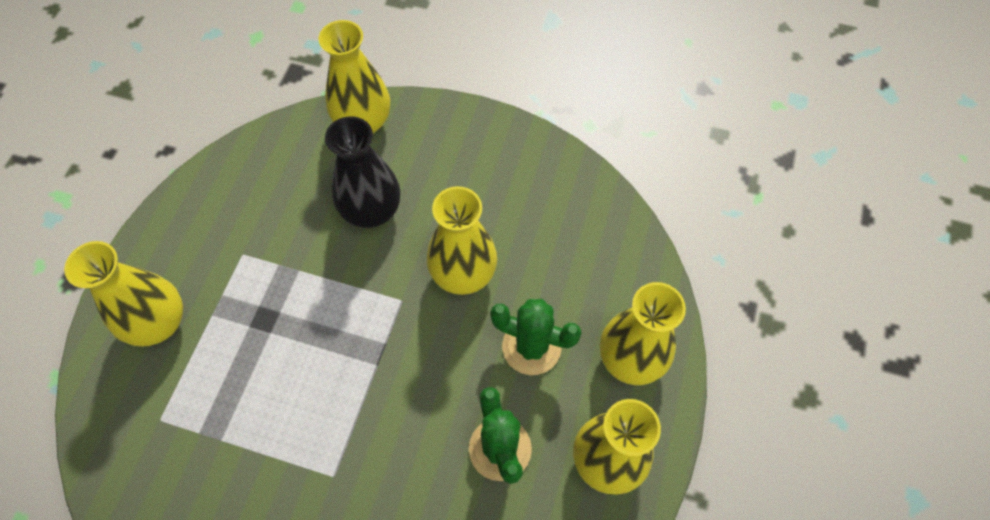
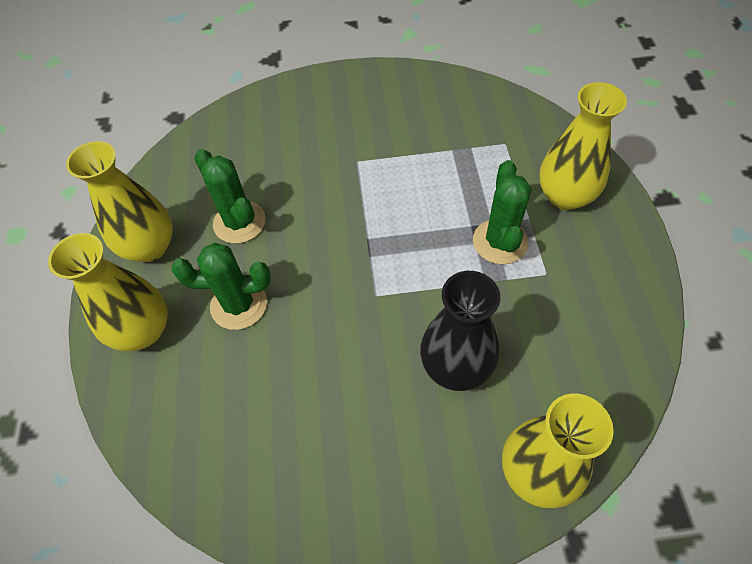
camera: 160 degrees right, 5 degrees down
yellow vase [427,186,497,295] -> none
none -> green cactus [473,160,531,265]

